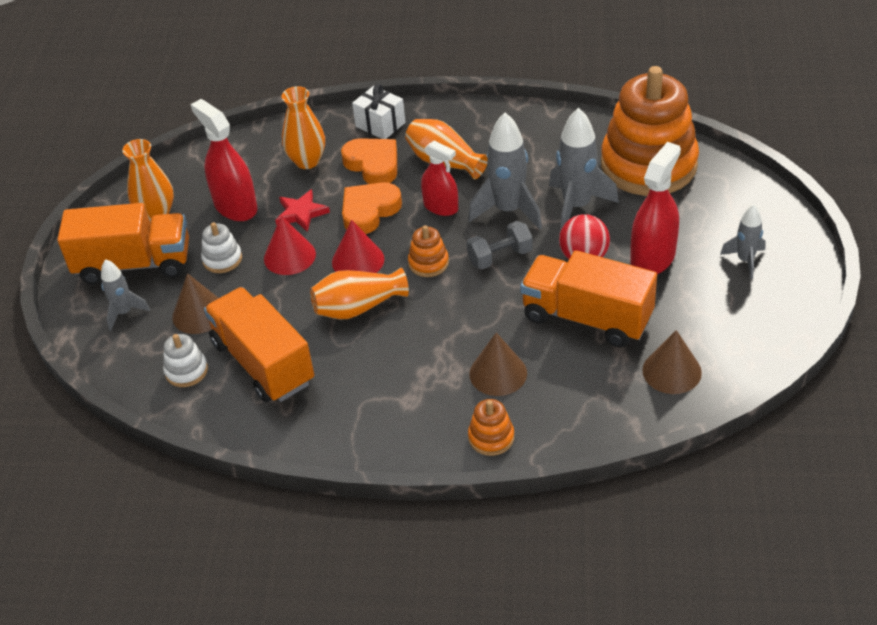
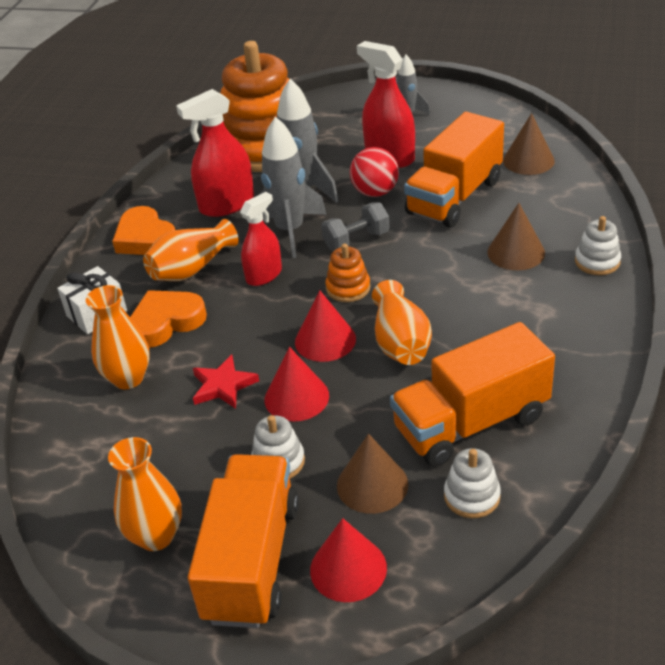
camera: 80 degrees left, 5 degrees down
grey rocket [101,259,150,331] -> red cone [310,518,387,602]
red spray bottle [191,99,257,221] -> red spray bottle moved to [176,89,254,217]
orange heart [342,182,402,234] -> orange heart moved to [112,206,175,255]
grey dumbbell [467,221,533,270] -> grey dumbbell turned 75 degrees clockwise [321,202,389,251]
orange stacking toy [468,399,514,456] -> white stacking toy [575,216,621,275]

